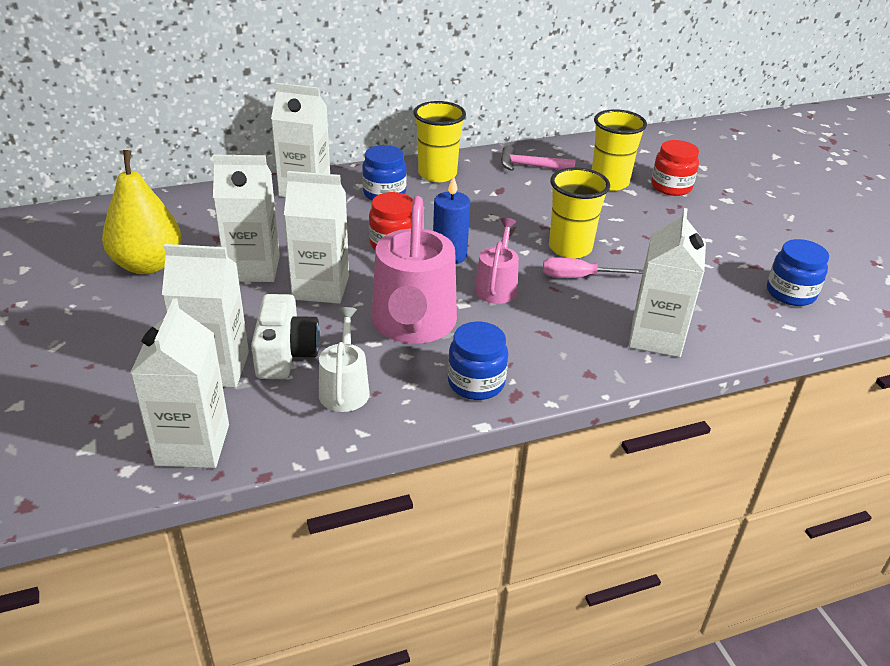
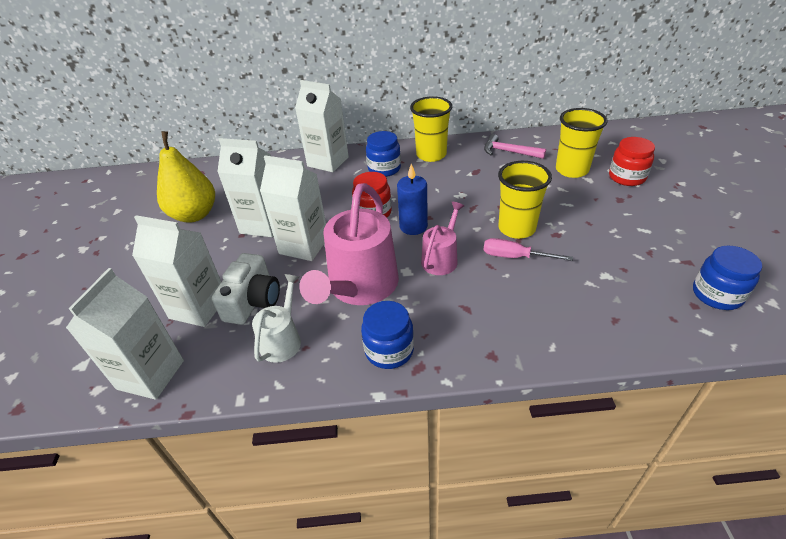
camera: 20 degrees right, 5 degrees up
white carton [629,208,706,357] -> none

